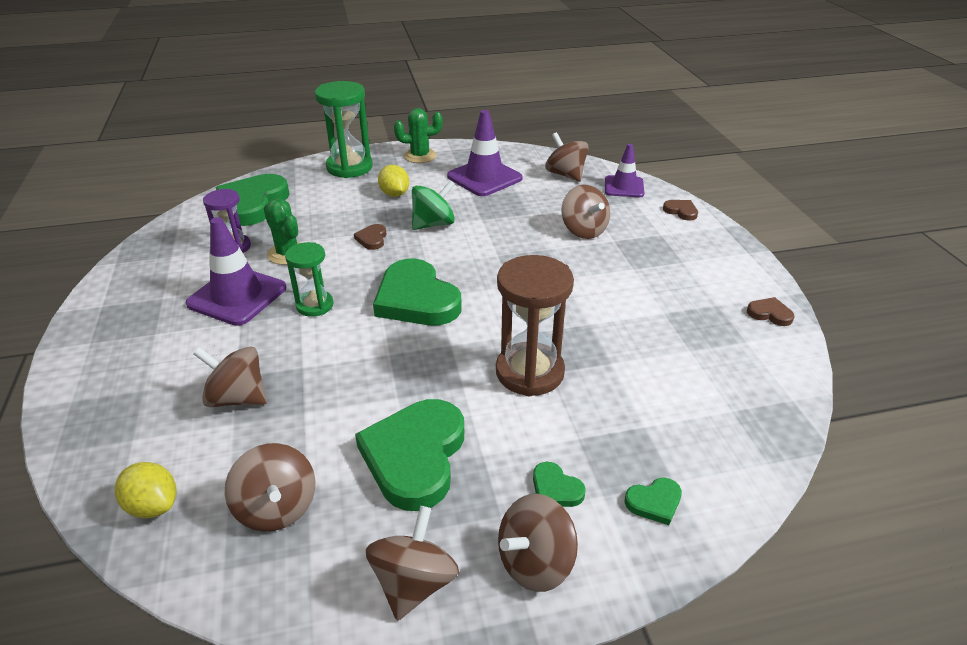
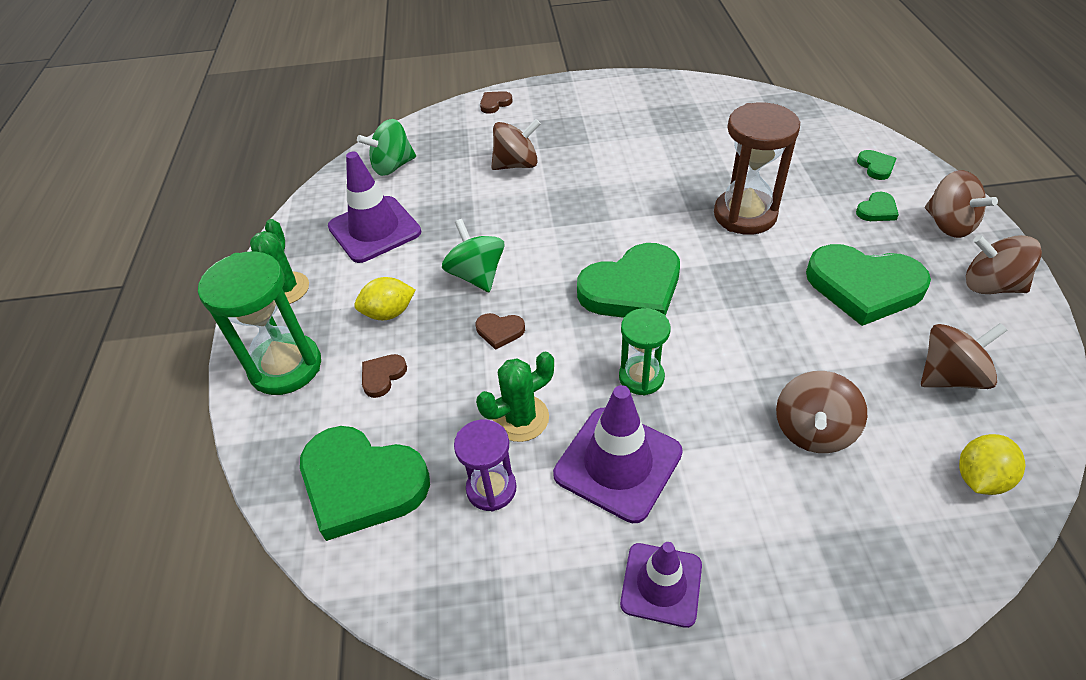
camera: 80 degrees left, 10 degrees up
brown spinning top [545,132,589,182] -> green spinning top [357,119,416,176]
purple traffic cone [605,144,644,197] -> purple traffic cone moved to [620,542,702,628]
brown heart [747,297,795,326] -> brown heart moved to [362,354,407,398]

